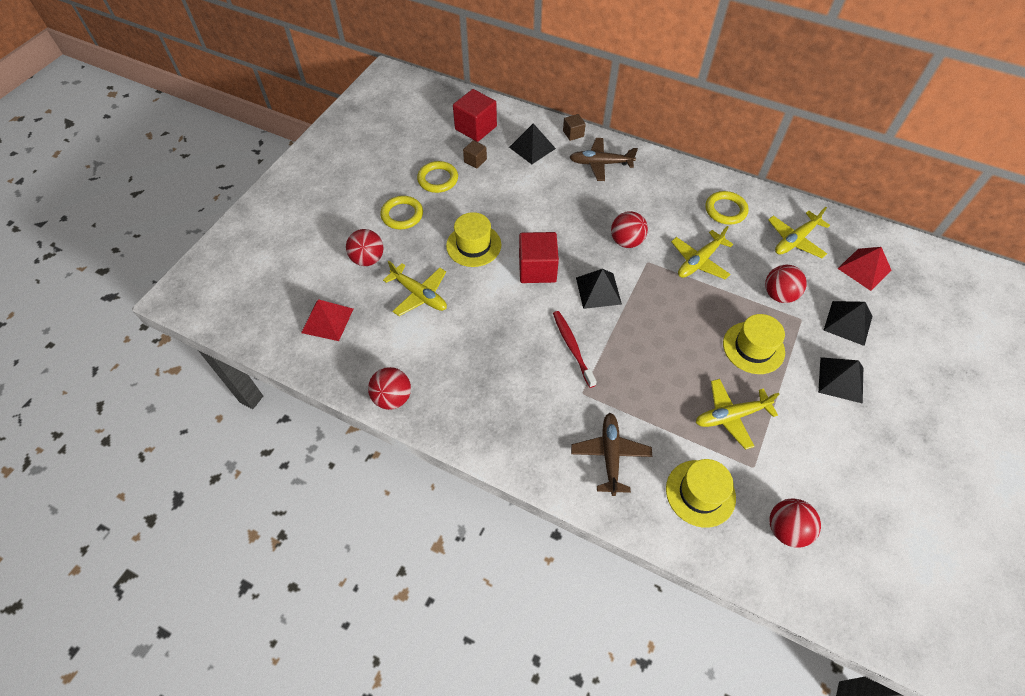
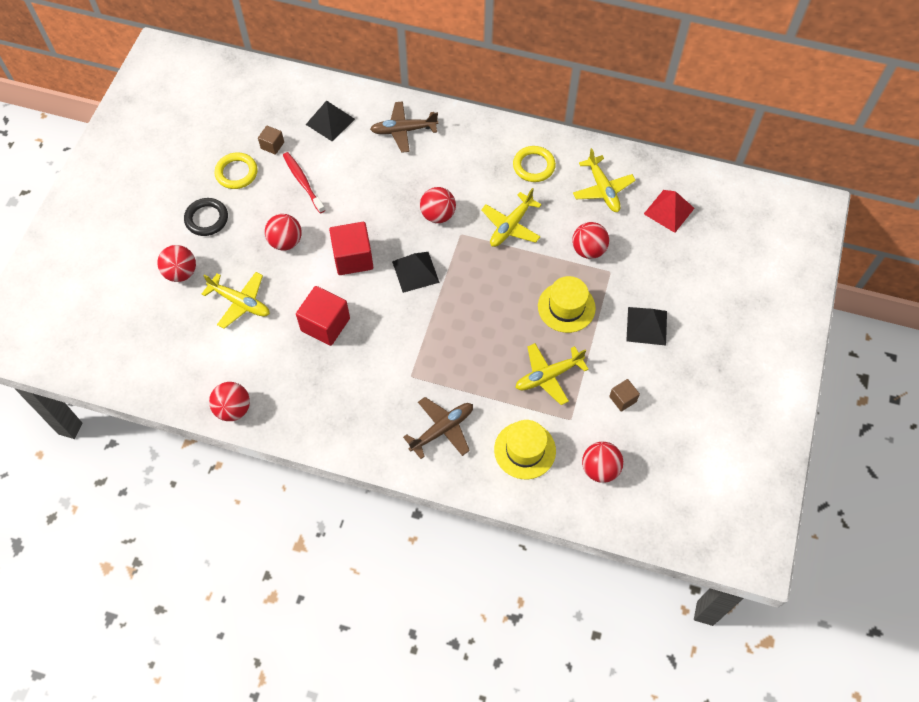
camera: 10 degrees left, 5 degrees up
red pyramid [301,299,353,341] -> none
yellow ring [380,196,423,229] -> black ring [184,198,228,236]
yellow hat [446,212,501,267] -> red ball [265,214,302,251]
red cube [453,89,497,142] -> red cube moved to [296,286,350,346]
red toothbrush [553,311,597,388] -> red toothbrush moved to [283,152,325,214]
brown cube [563,114,586,141] -> brown cube moved to [609,379,640,412]
brown plane [571,413,652,496] -> brown plane turned 60 degrees clockwise [403,397,473,459]
yellow plane [768,207,830,258] -> yellow plane turned 60 degrees counterclockwise [573,148,636,212]
black pyramid [824,301,872,346] -> none

